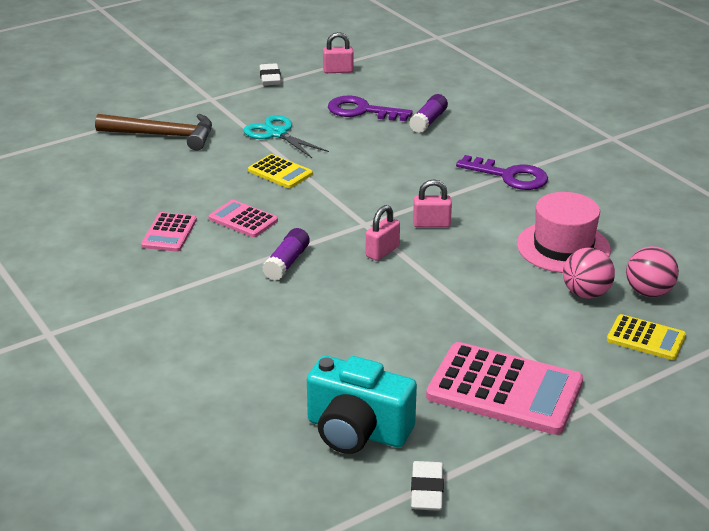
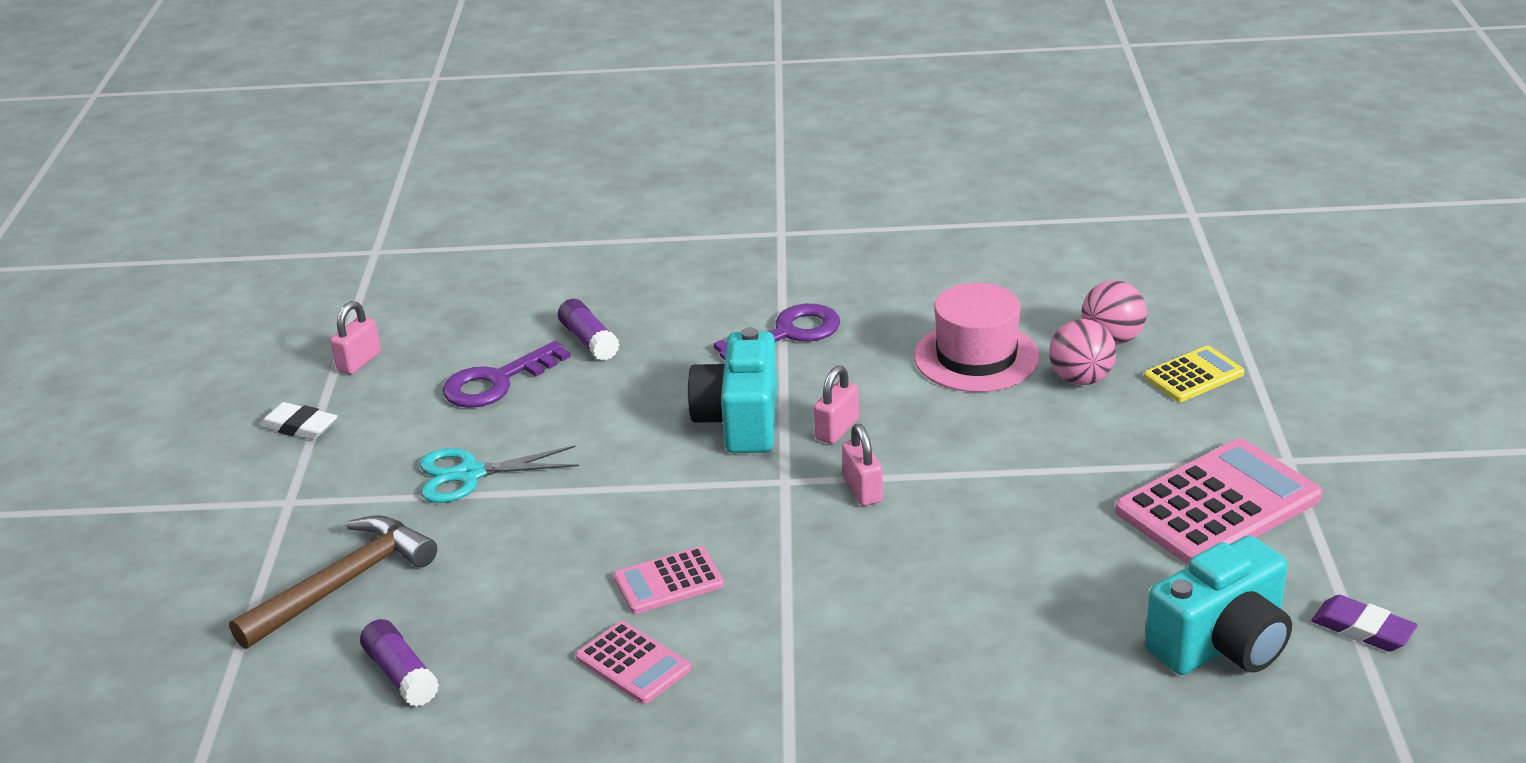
camera: 55 degrees left, 0 degrees up
yellow calculator [248,154,313,188] -> none
purple glue stick [262,228,310,281] -> purple glue stick moved to [360,619,439,707]
white eraser [411,461,444,511] -> purple eraser [1311,595,1418,652]
none -> turquoise camera [687,327,777,453]

